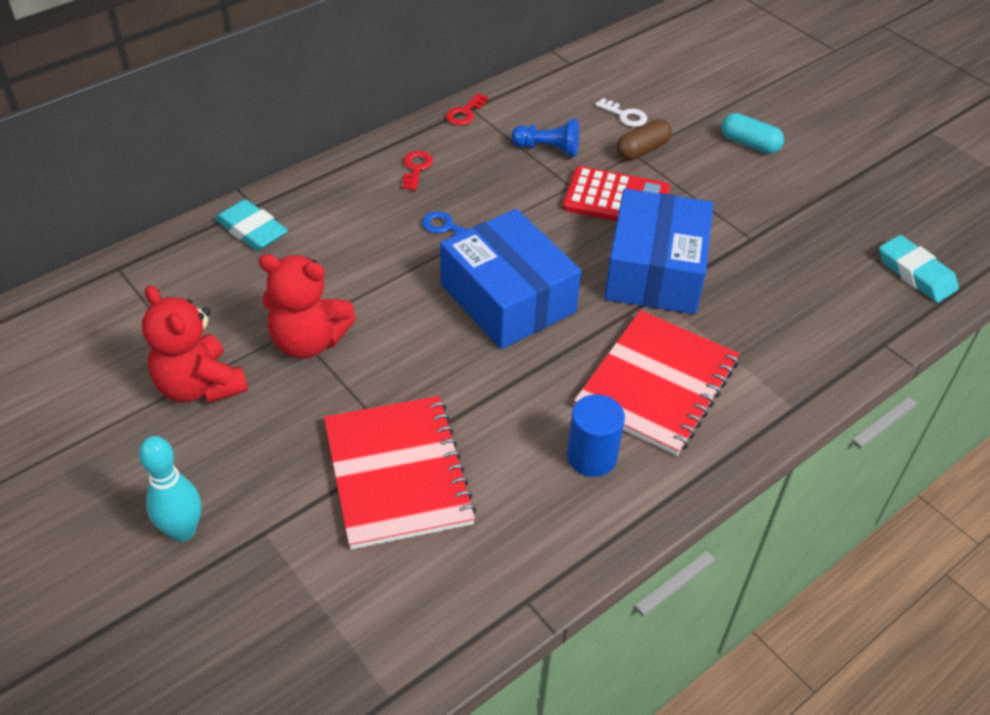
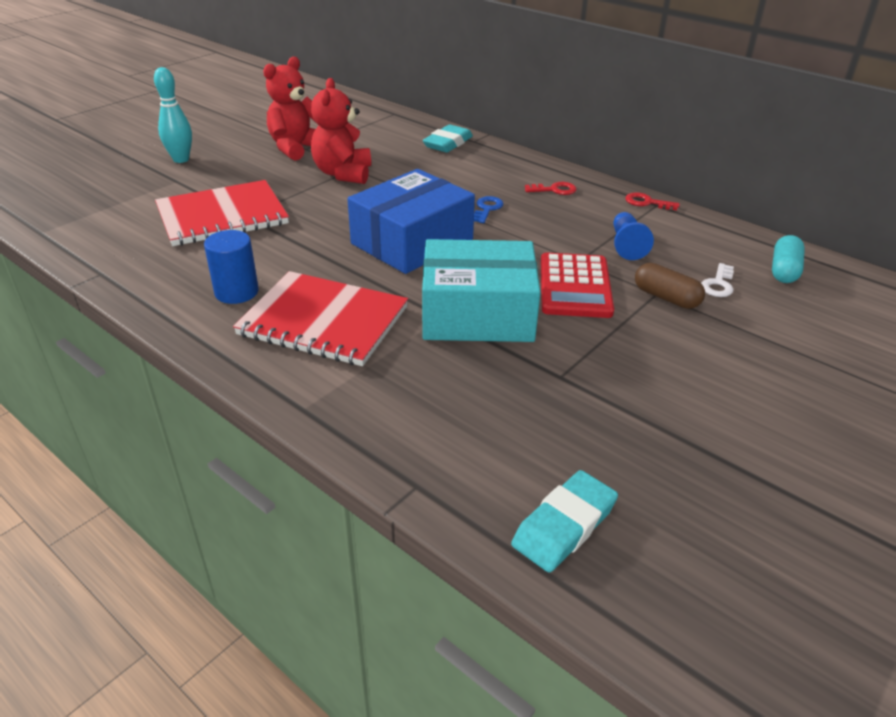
camera: 80 degrees right, 10 degrees down
blue box [604,189,713,314] -> turquoise box [422,239,541,342]
turquoise capsule [721,113,784,154] -> turquoise capsule moved to [772,235,805,283]

